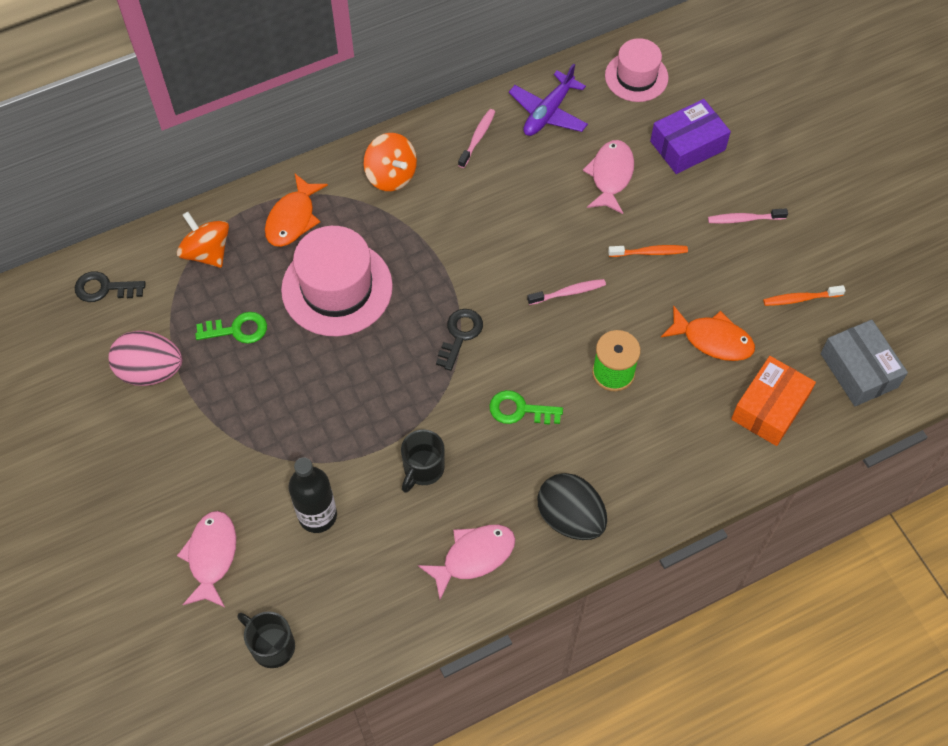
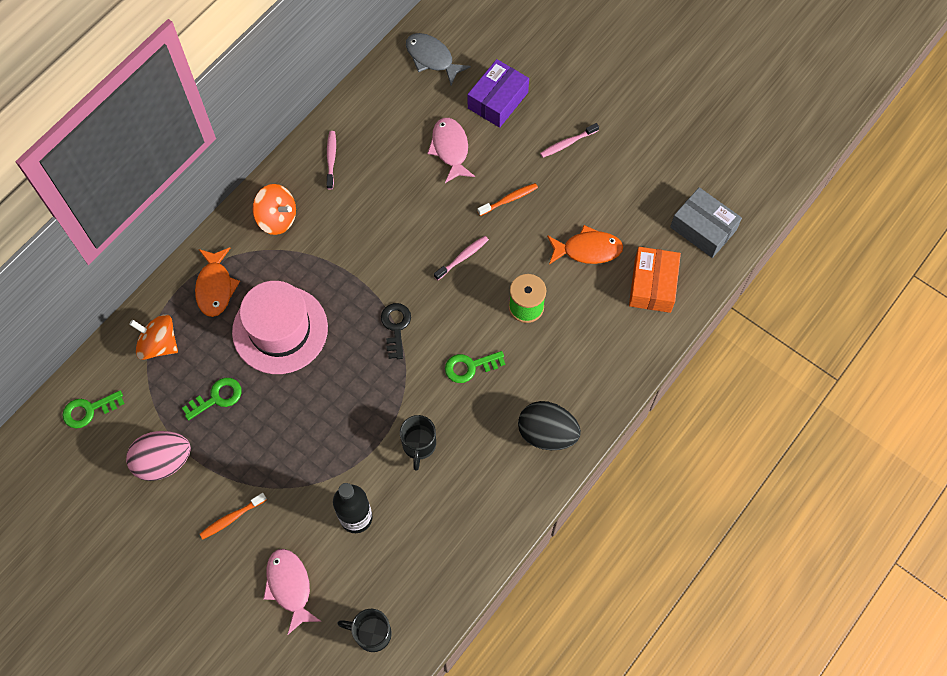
camera: 25 degrees left, 5 degrees up
black key [75,271,146,302] -> green key [62,391,125,428]
pink fish [418,525,515,599] -> none
purple plane [509,63,588,136] -> none
pink hat [605,38,669,102] -> grey fish [406,33,471,85]
orange toothbrush [763,285,846,306] -> orange toothbrush moved to [200,493,267,539]

